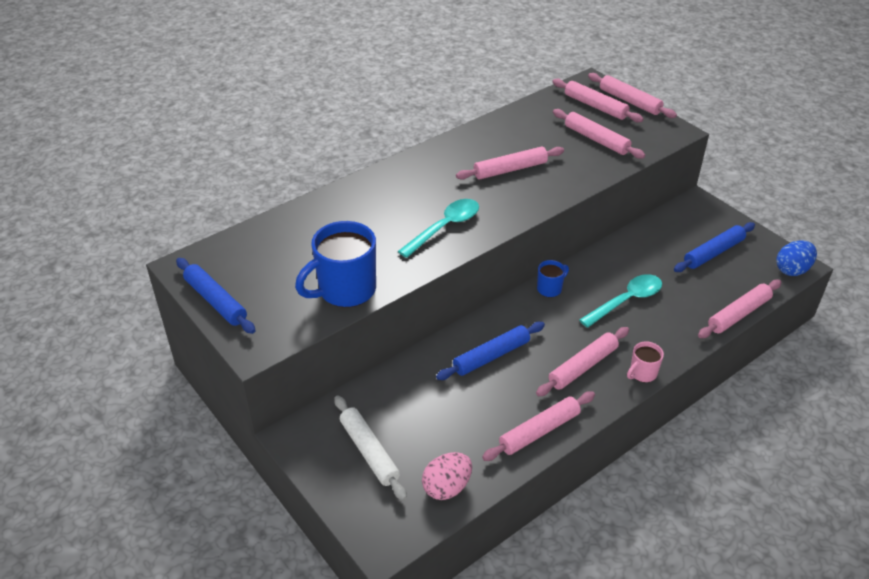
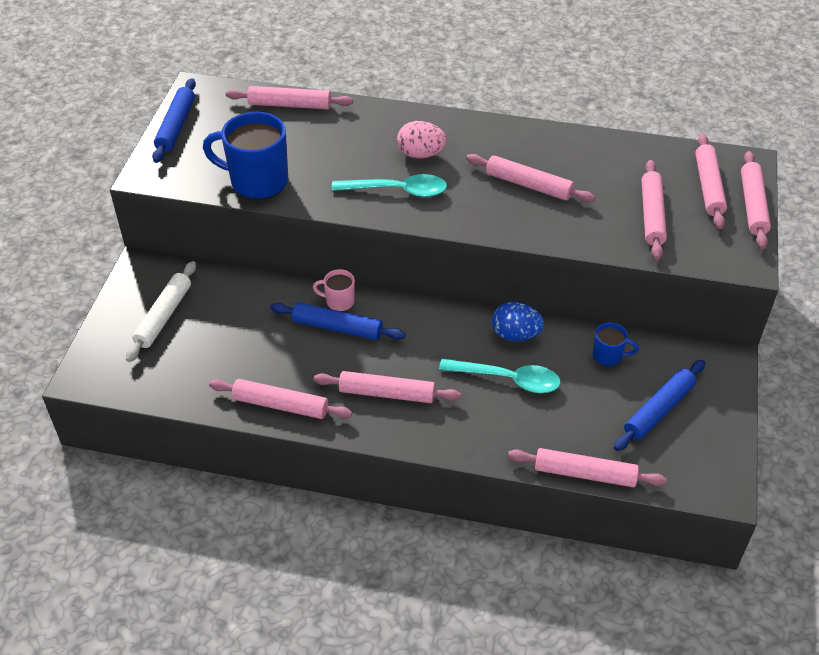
camera: 50 degrees right, 5 degrees up
pink egg [422,452,472,500] -> pink egg moved to [397,121,447,159]
blue mug [537,260,569,297] -> blue mug moved to [593,322,639,366]
pink mug [627,341,664,382] -> pink mug moved to [313,269,355,311]
blue rolling pin [674,222,755,272] -> blue rolling pin turned 60 degrees counterclockwise [614,360,705,451]
blue egg [776,240,817,276] -> blue egg moved to [492,302,544,342]
none -> pink rolling pin [226,86,353,109]

